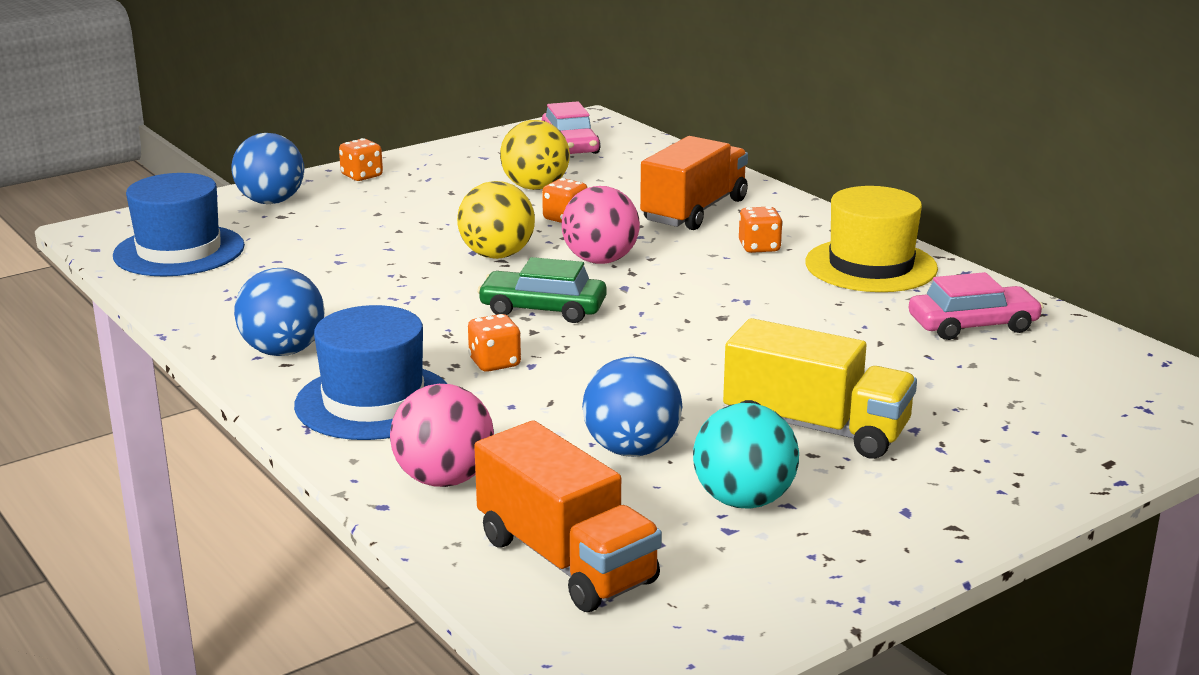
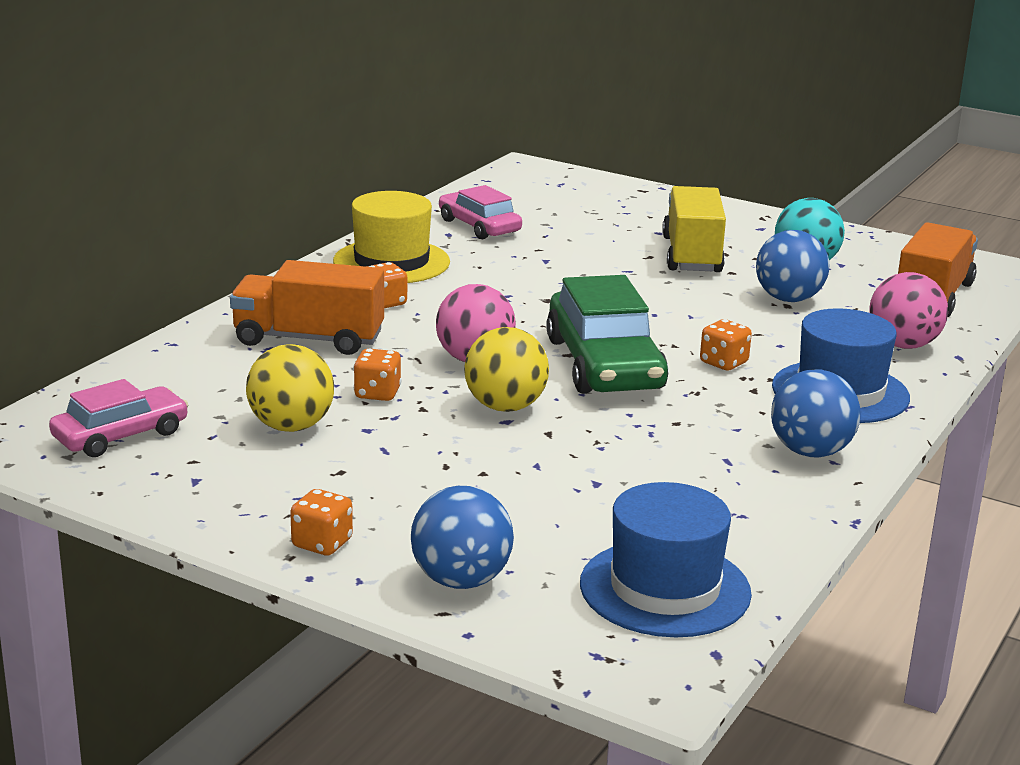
camera: 115 degrees left, 0 degrees up
green car [477,257,607,323] -> green car [546,275,668,393], size x1.63

